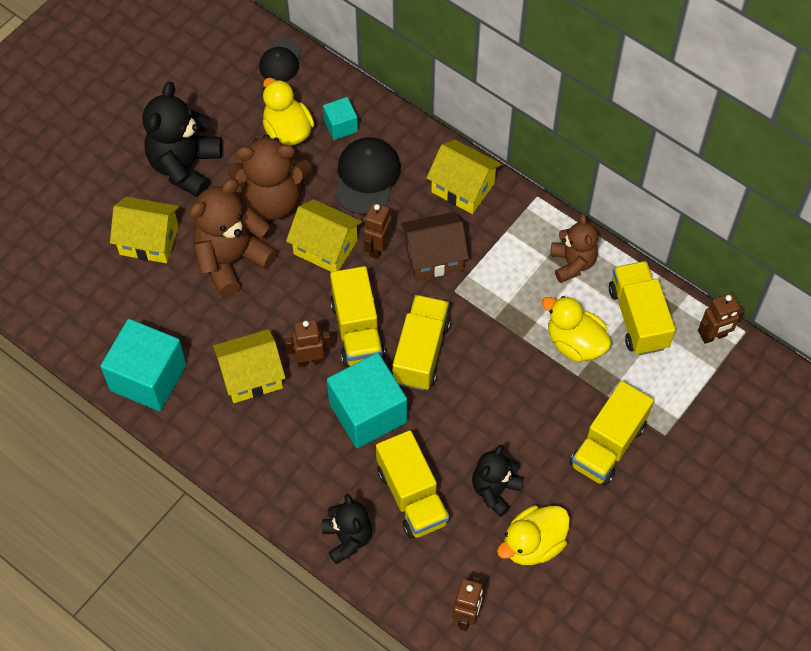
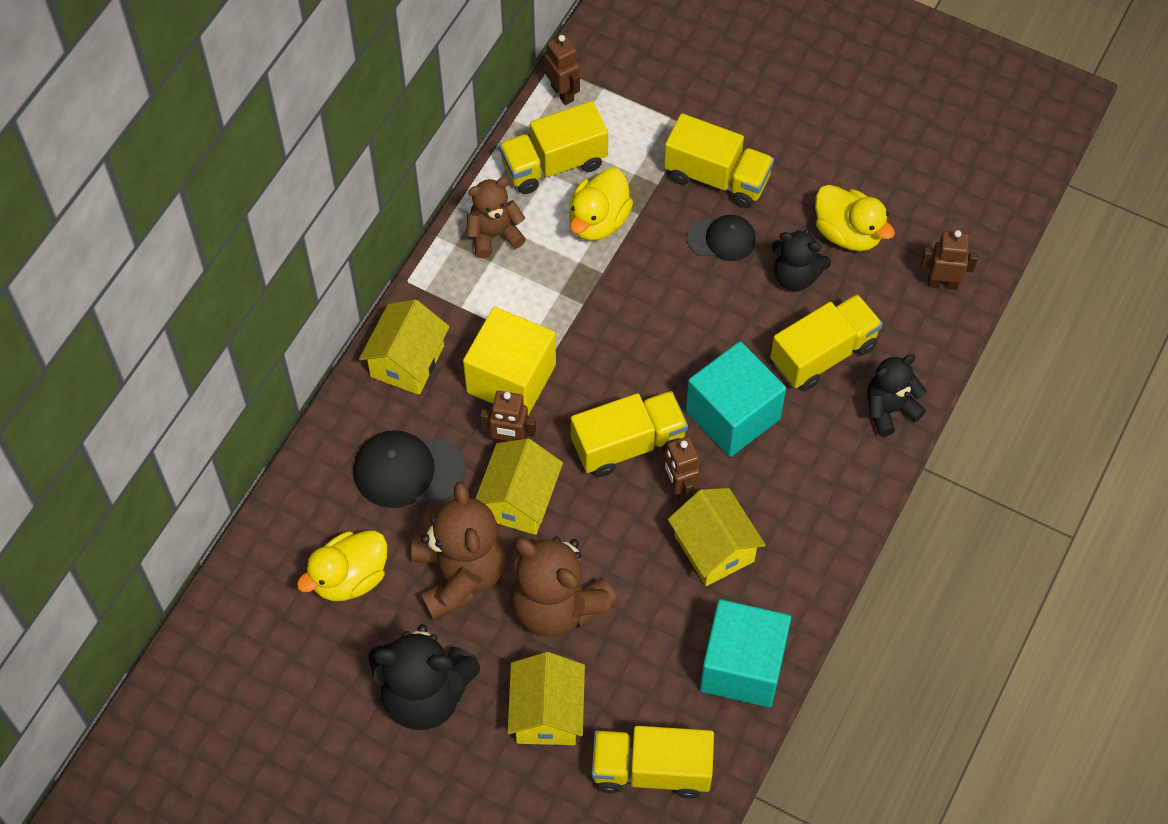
camera: 100 degrees left, 0 degrees up
black cap [259,38,302,82] -> black cap moved to [687,215,756,261]
turquoise cube [323,97,358,140] -> none
yellow truck [392,295,451,391] -> yellow truck moved to [592,726,714,799]
brown house [401,212,469,280] -> yellow cube [463,307,556,415]

